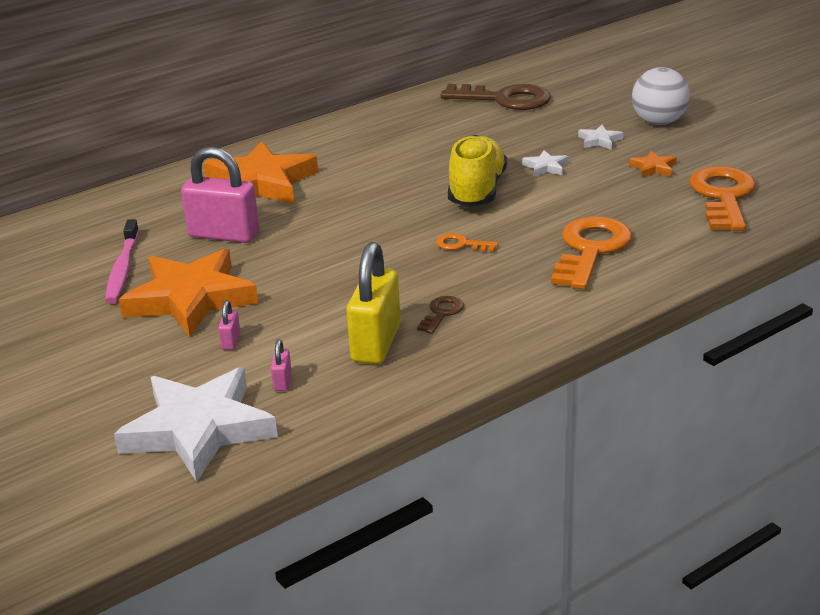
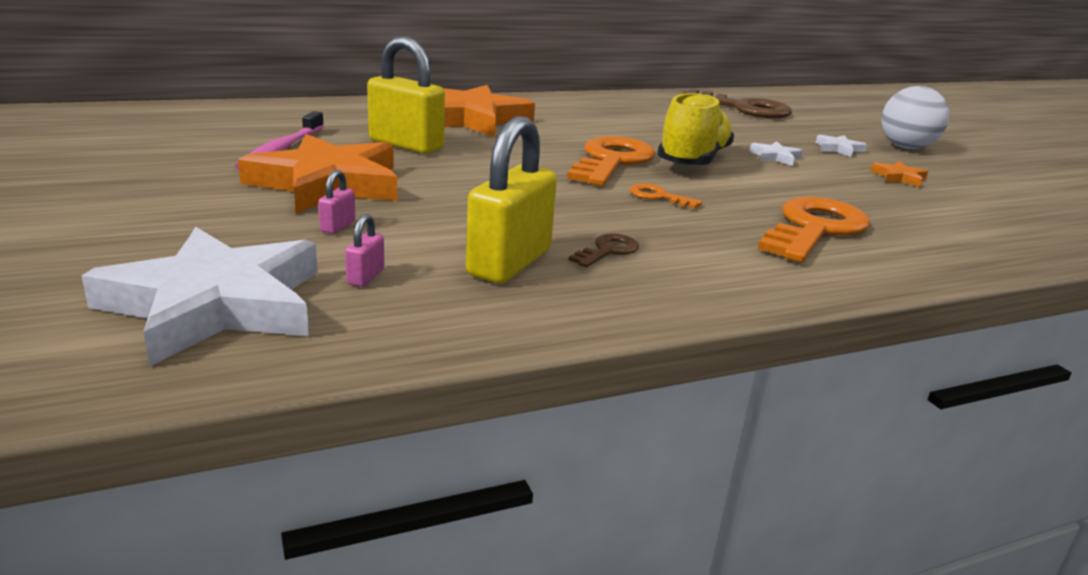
camera: 10 degrees right, 5 degrees down
pink padlock [181,146,259,243] -> yellow padlock [367,36,445,154]
orange key [689,166,756,231] -> orange key moved to [567,136,656,186]

